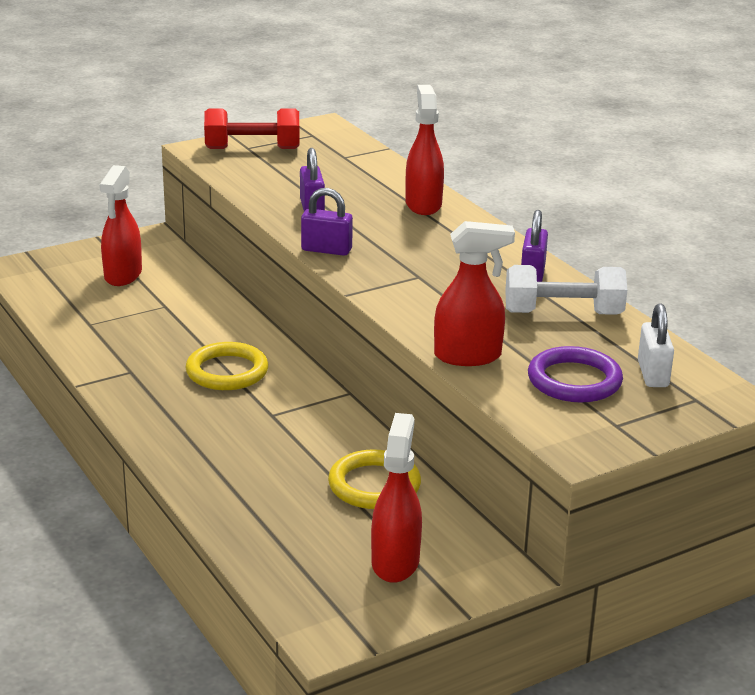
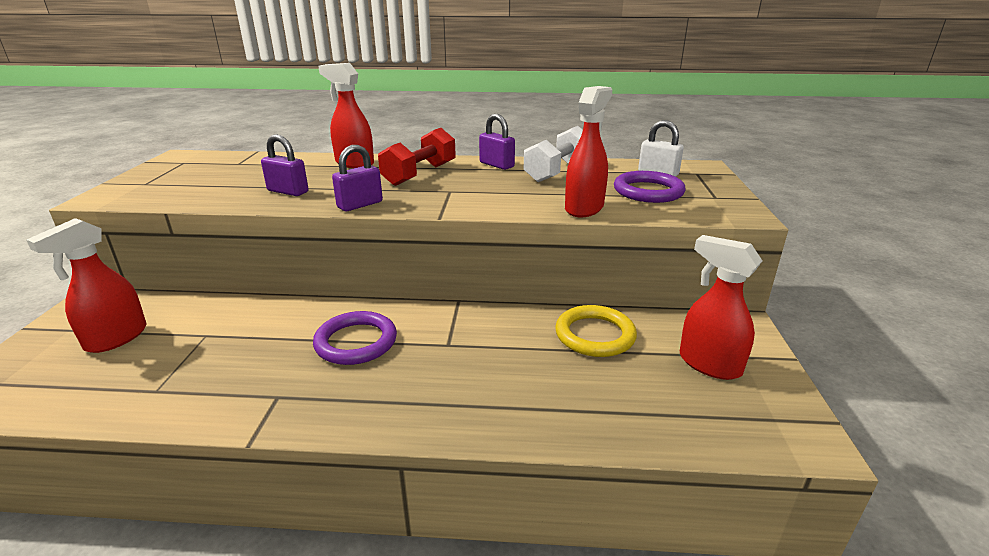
camera: 55 degrees left, 0 degrees up
red spray bottle [100,165,142,286] -> red spray bottle turned 75 degrees clockwise [26,218,147,353]
yellow ring [186,342,268,390] -> purple ring [313,311,397,365]
red dumbbell [204,108,299,149] -> red dumbbell moved to [378,128,456,186]

